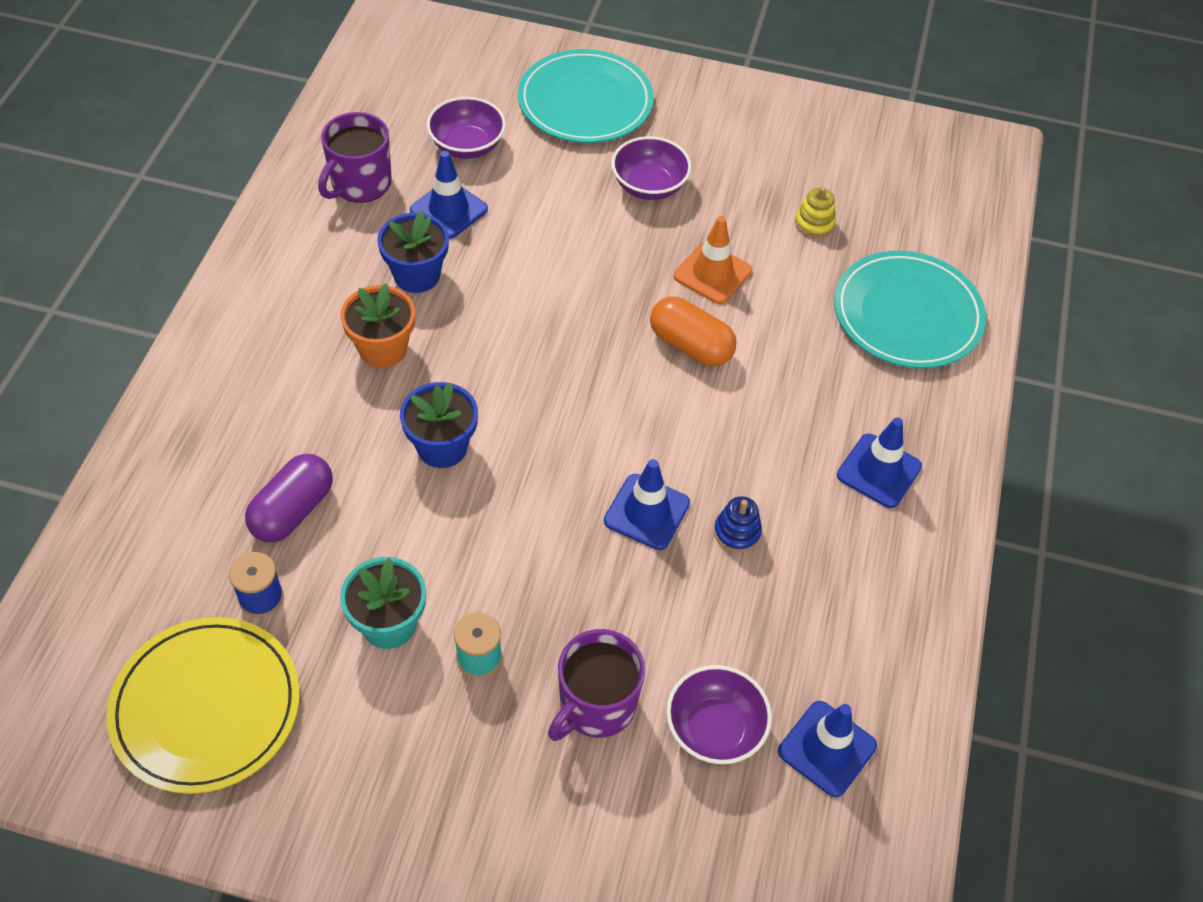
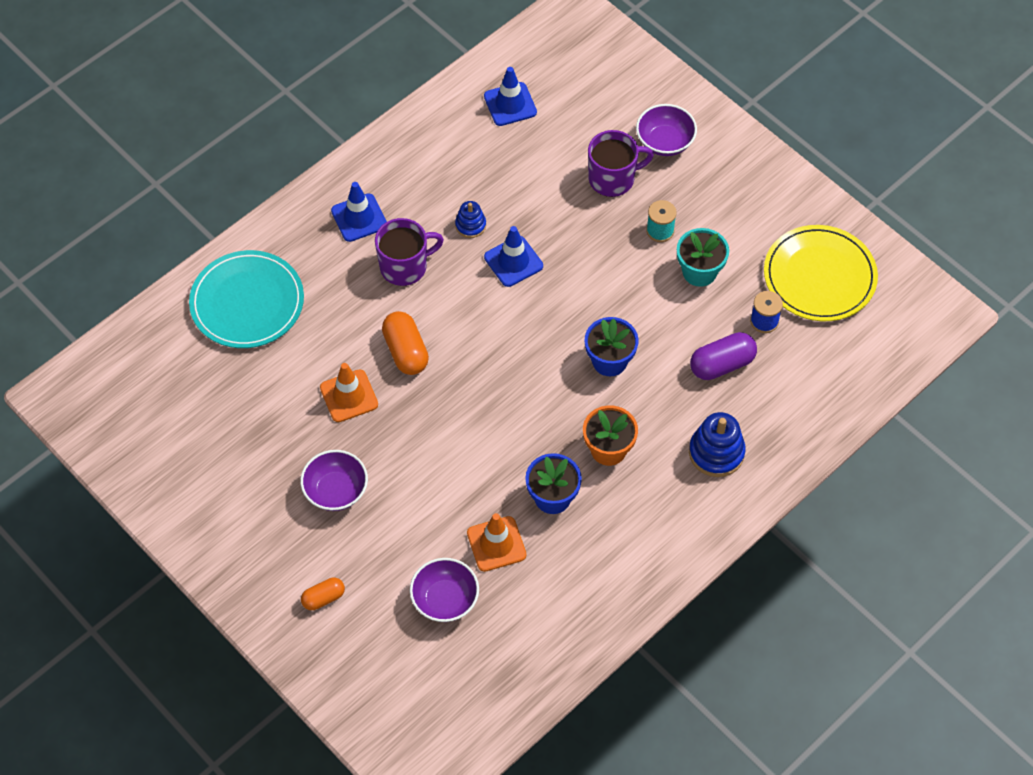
camera: 145 degrees left, 5 degrees up
purple mug [318,112,392,203] -> purple mug moved to [375,218,444,286]
blue traffic cone [410,151,488,239] -> orange traffic cone [467,513,526,572]
turquoise plate [518,49,654,143] -> orange capsule [301,578,345,610]
purple bowl [666,665,772,764] -> purple bowl moved to [636,104,697,156]
yellow stacking toy [795,187,836,238] -> none
none -> blue stacking toy [689,412,746,477]

